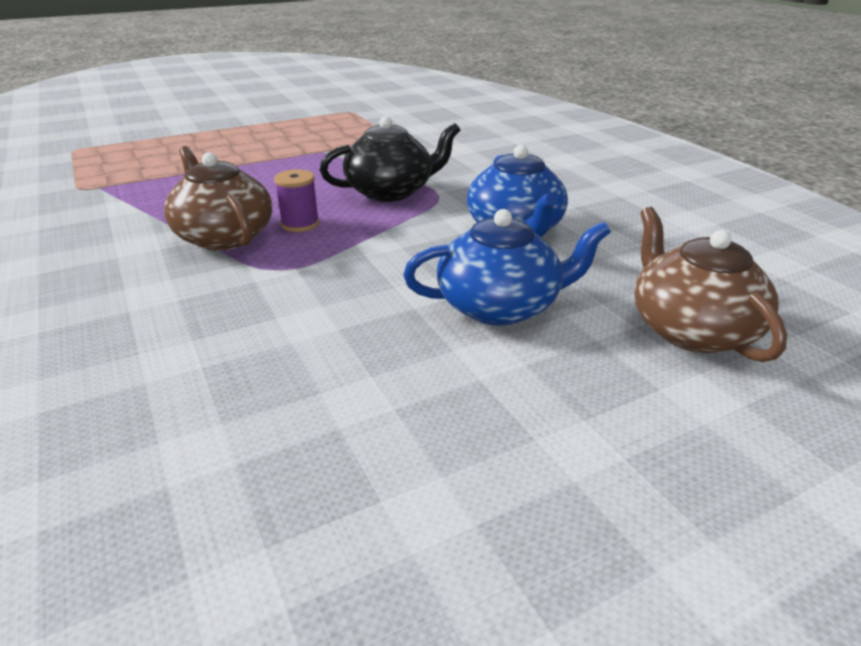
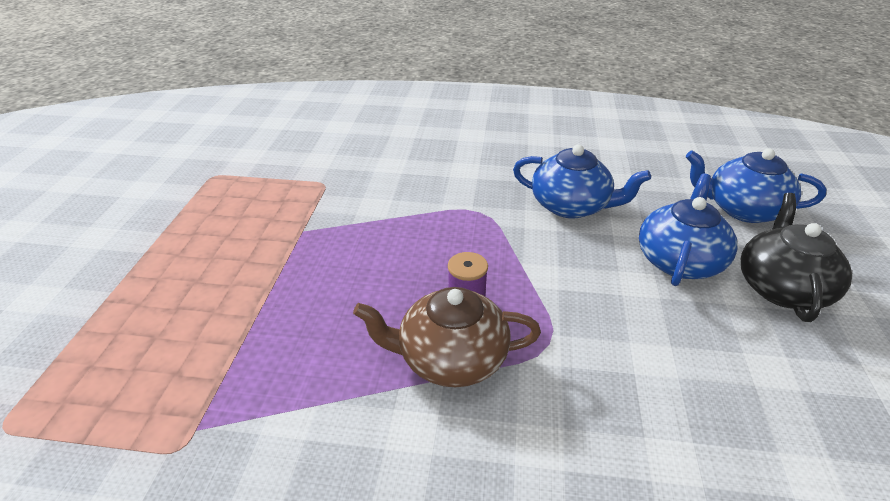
camera: 55 degrees left, 5 degrees up
black teapot [320,116,460,202] -> black teapot moved to [741,193,852,322]
brown teapot [635,207,787,362] -> blue teapot [686,148,826,223]

